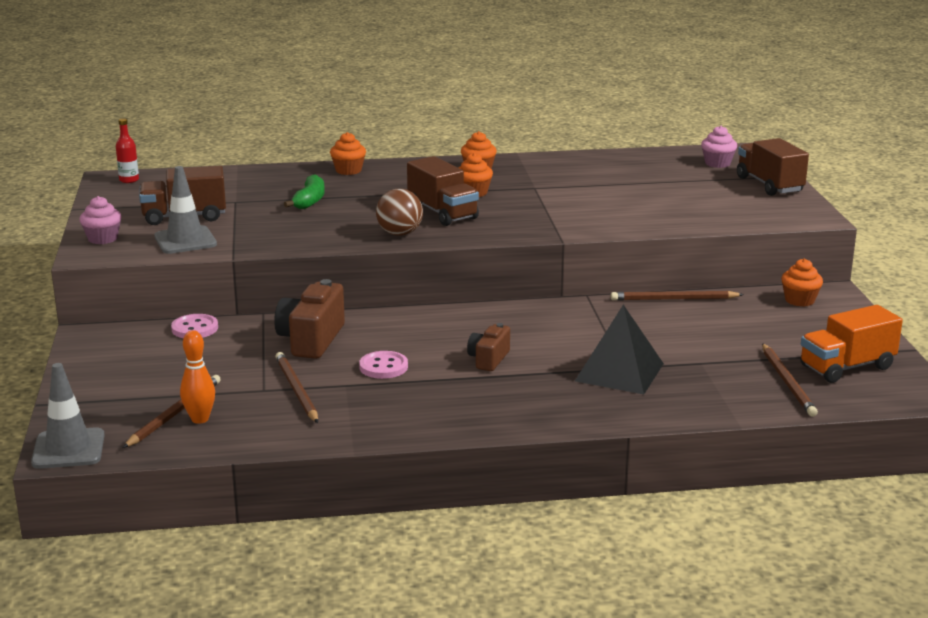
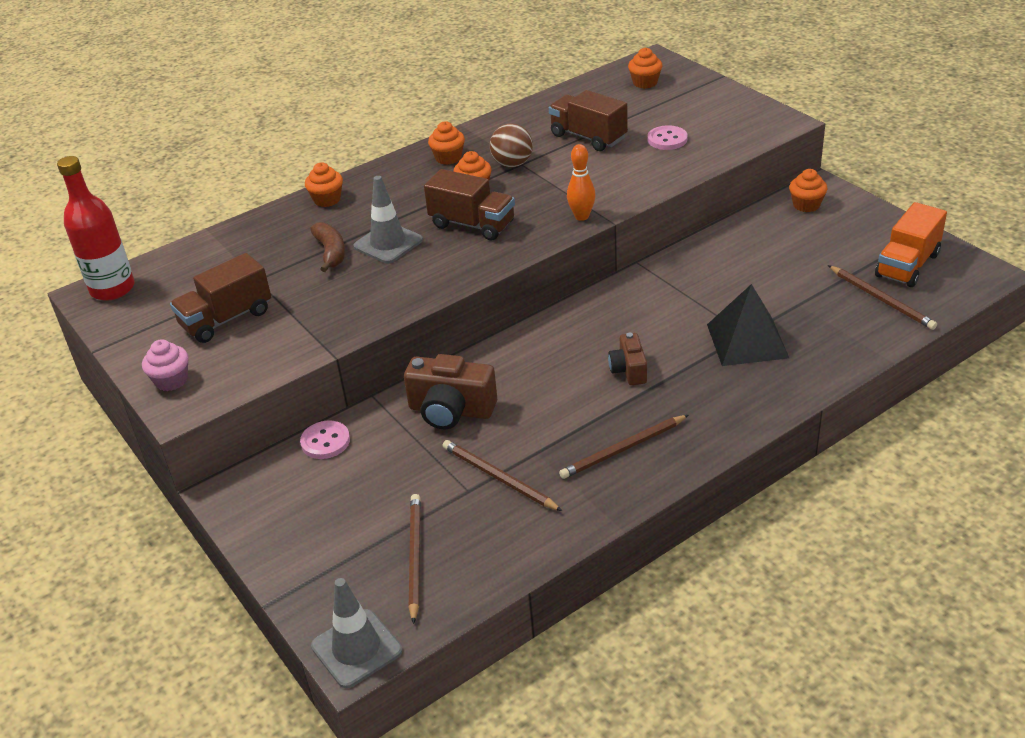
camera: 25 degrees left, 15 degrees up
red bottle [116,118,139,183] -> red bottle [57,156,135,301], size x2.07
grey traffic cone [154,166,217,254] -> grey traffic cone moved to [354,176,423,263]
orange bowling pin [180,330,215,424] -> orange bowling pin moved to [567,144,596,221]
brown camera [274,279,345,359] -> brown camera turned 60 degrees counterclockwise [404,354,497,429]
green banana [284,174,325,209] -> brown banana [310,222,345,272]
pink button [359,351,408,379] -> pink button moved to [648,126,688,150]
brown ball [376,189,423,236] -> brown ball moved to [490,124,533,167]
brown pencil [611,291,744,301] -> brown pencil moved to [559,415,688,479]
pink cupcake [701,126,737,168] -> orange cupcake [628,47,662,89]
brown truck [737,138,809,196] -> brown truck moved to [549,90,628,151]

